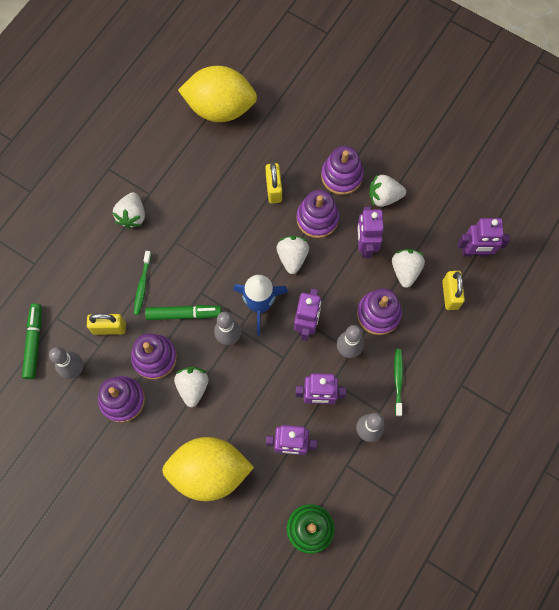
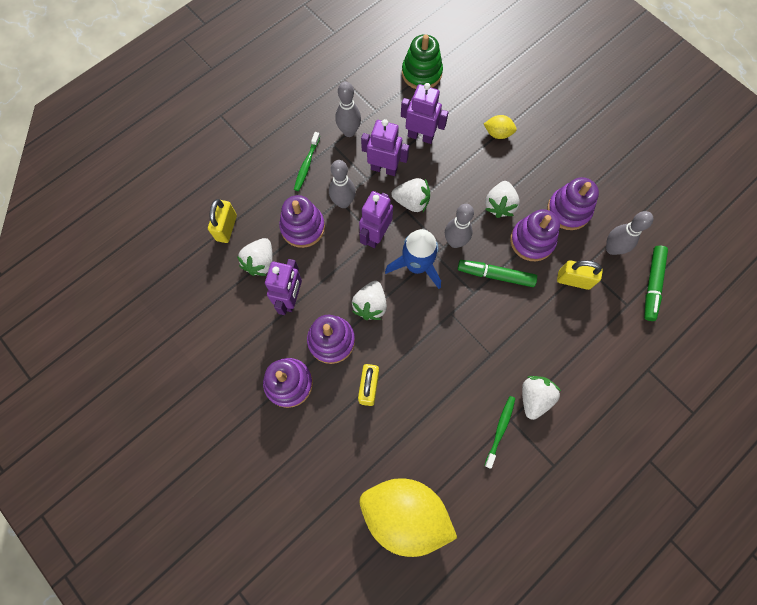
camera: 165 degrees left, 0 degrees up
green toothbrush [134,251,152,315] -> green toothbrush moved to [485,396,515,469]
yellow lemon [162,437,254,501] -> yellow lemon [484,115,517,139], size x0.41
white strawberry [369,174,406,207] -> white strawberry moved to [391,178,430,212]
purple robot [458,218,510,256] -> none

